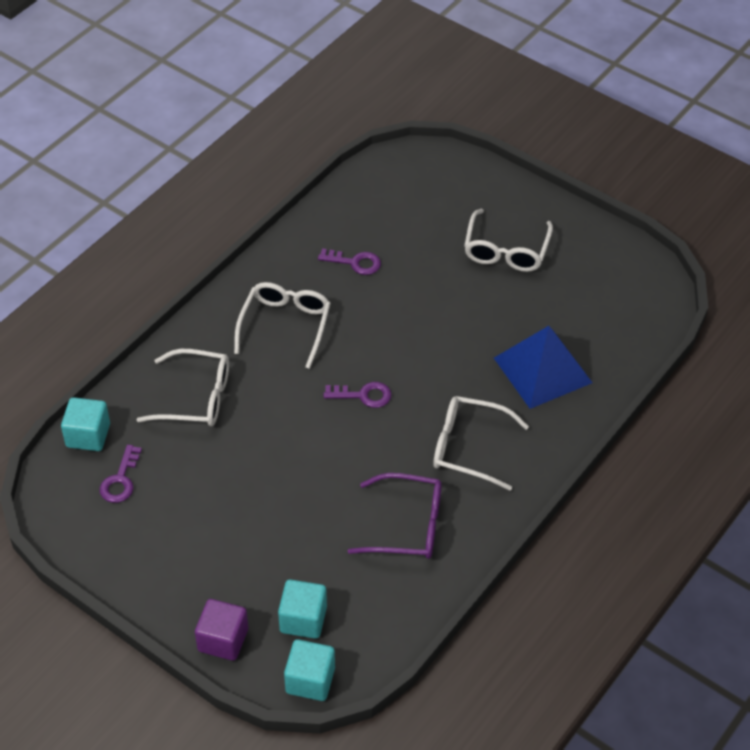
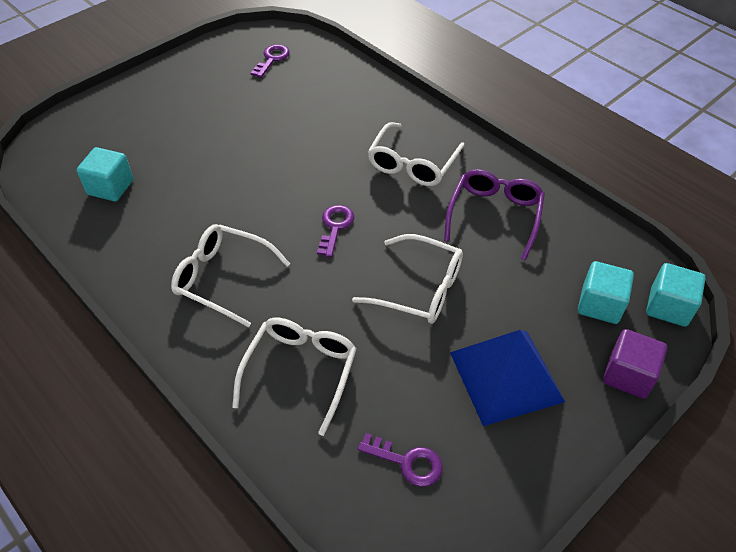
camera: 80 degrees left, 0 degrees up
turquoise cube [61,397,110,451] -> turquoise cube moved to [76,147,133,201]
purple key [318,248,381,275] -> purple key moved to [251,44,290,78]
white glasses [464,209,553,272] -> white glasses moved to [352,234,463,324]
blue pyramid [494,326,592,409] -> blue pyramid moved to [450,330,565,426]

